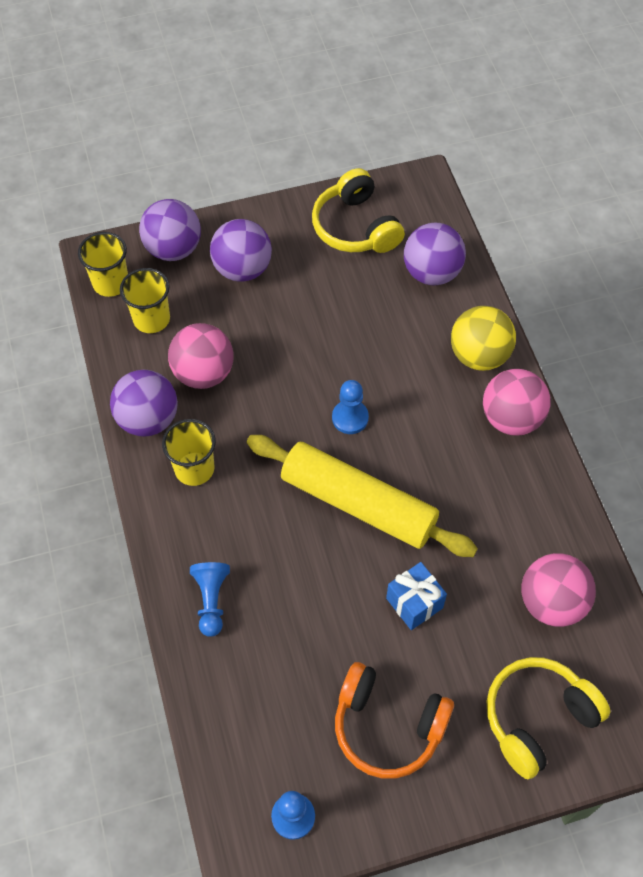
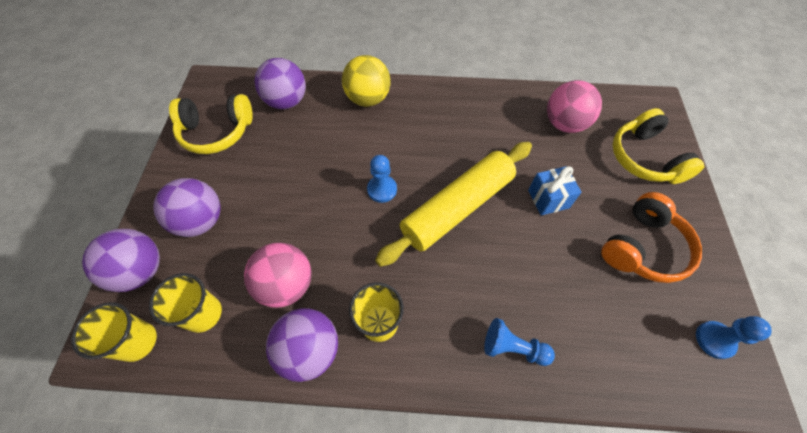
camera: 70 degrees left, 0 degrees up
pink ball [483,369,550,436] -> none

